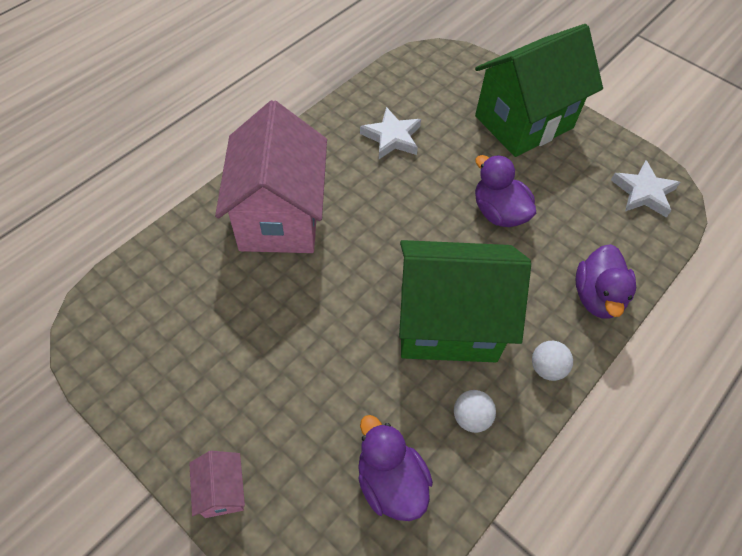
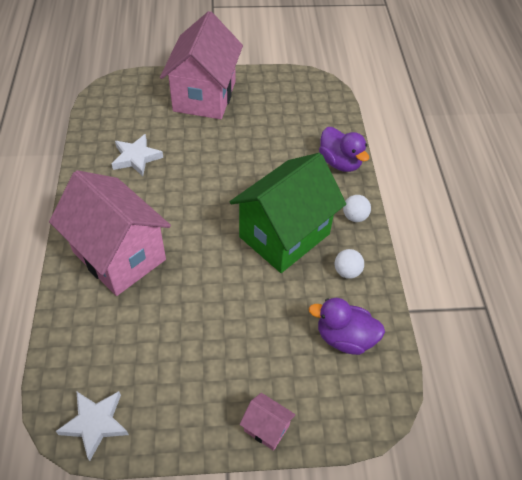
camera: 45 degrees left, 5 degrees down
green house [475,24,603,157] -> pink house [160,11,243,119]
purple duck [475,155,537,227] -> none
white star [611,160,681,218] -> white star moved to [56,391,129,461]

